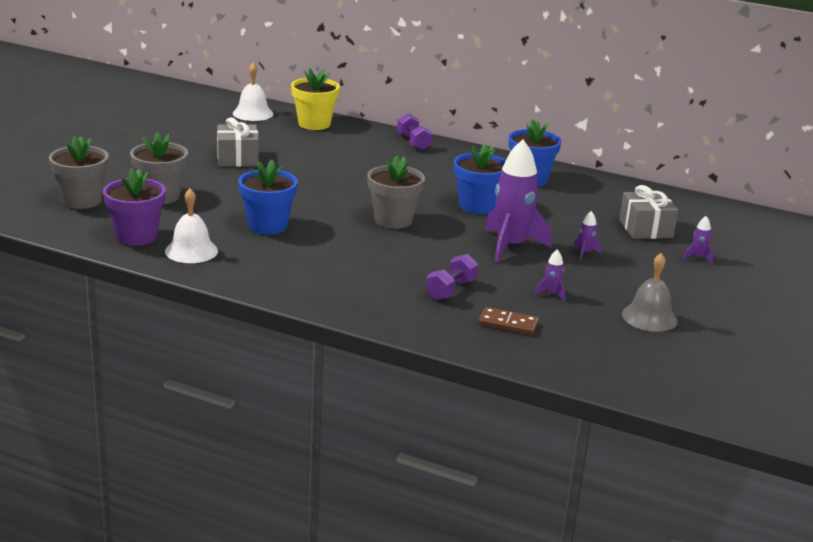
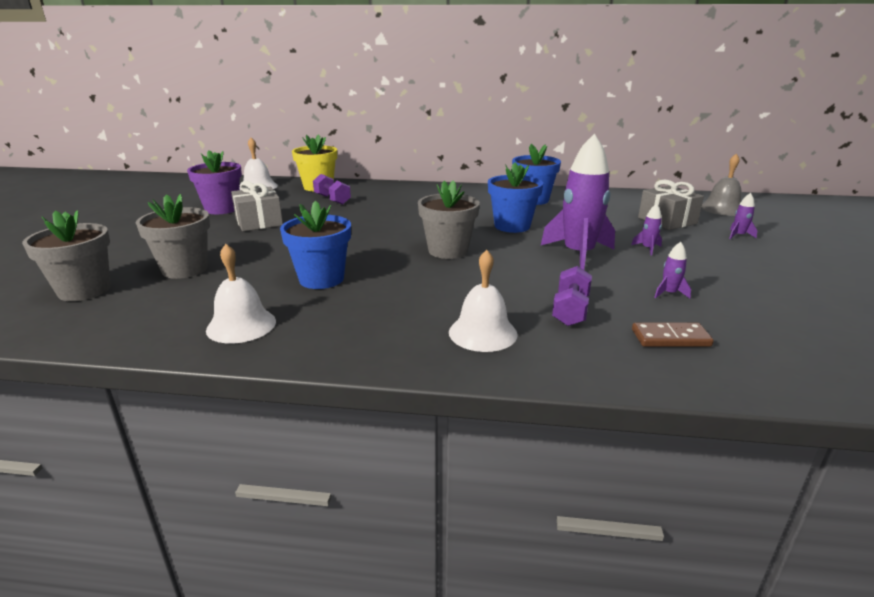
camera: 15 degrees left, 0 degrees up
purple flower pot [103,168,166,246] -> purple flower pot moved to [187,150,242,214]
purple dumbbell [397,113,433,151] -> purple dumbbell moved to [313,174,351,205]
grey bell [622,253,678,332] -> grey bell moved to [701,153,742,216]
none -> white bell [449,250,518,352]

